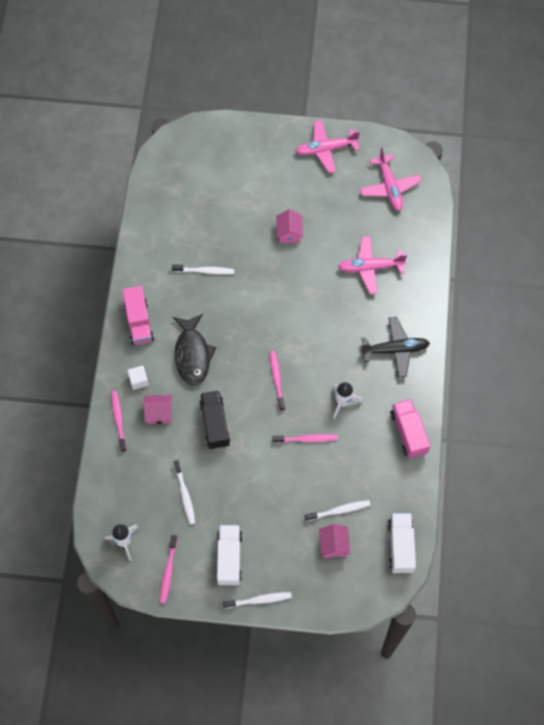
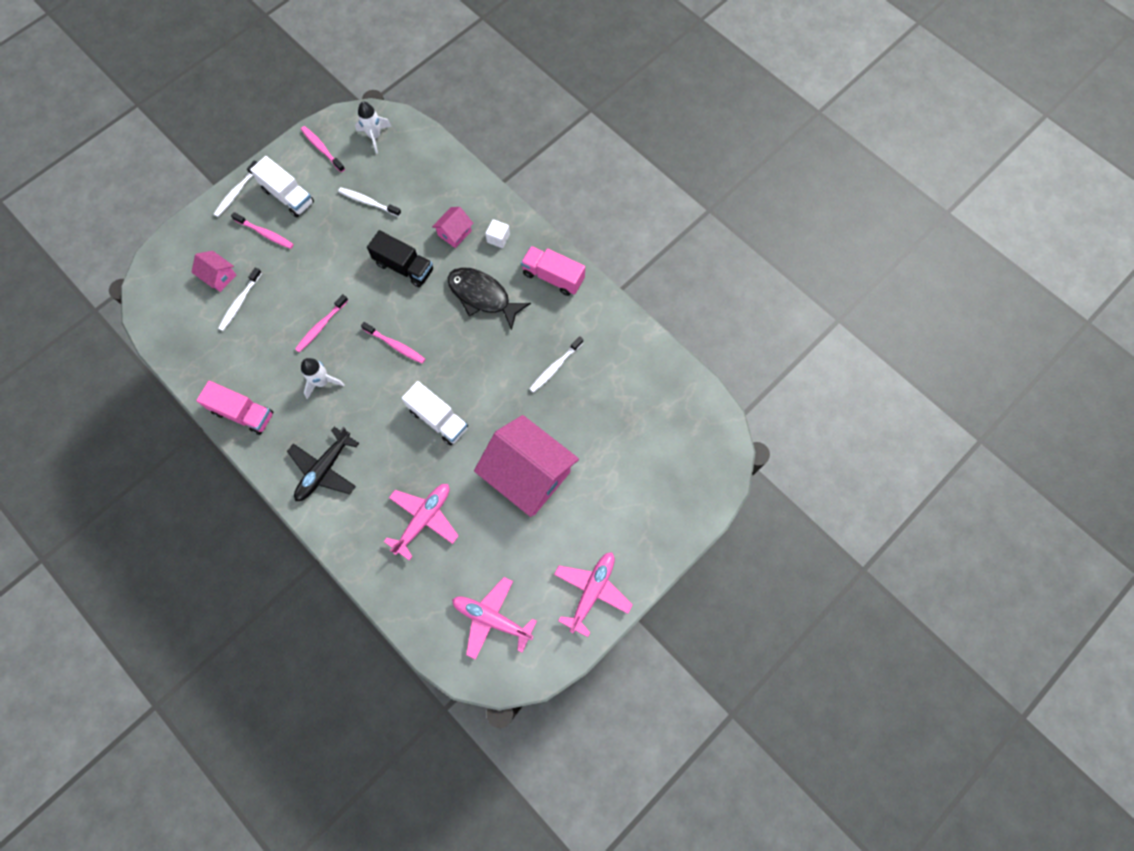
camera: 130 degrees right, 5 degrees up
pink toothbrush [111,391,127,452] -> pink toothbrush moved to [231,212,294,249]
pink house [276,209,303,243] -> pink house [474,415,579,517], size x2.25
white truck [388,513,416,573] -> white truck moved to [402,381,468,446]

